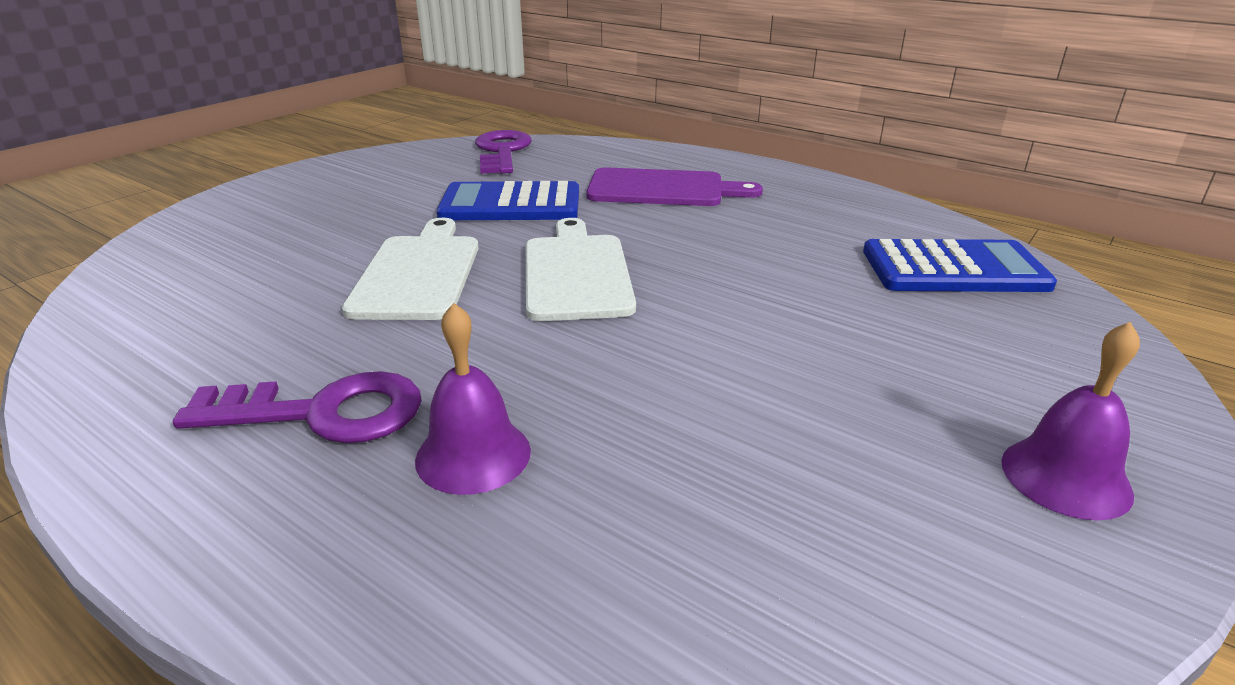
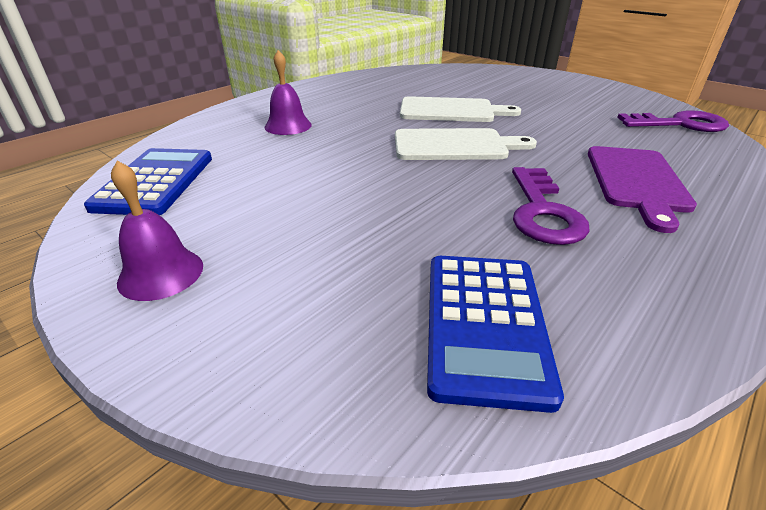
camera: 95 degrees right, 5 degrees up
purple key [173,371,422,443] -> purple key moved to [512,167,590,245]
blue calculator [436,181,579,220] -> blue calculator moved to [84,148,212,215]

